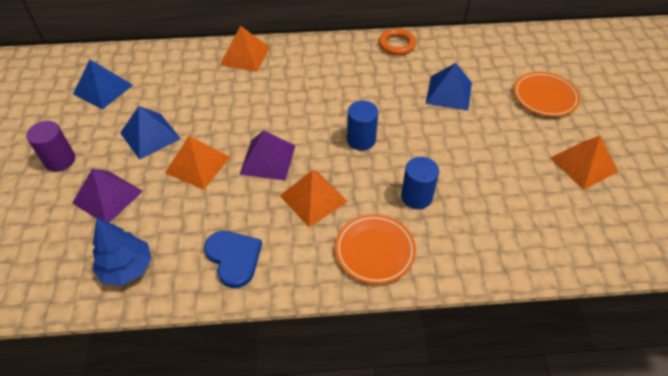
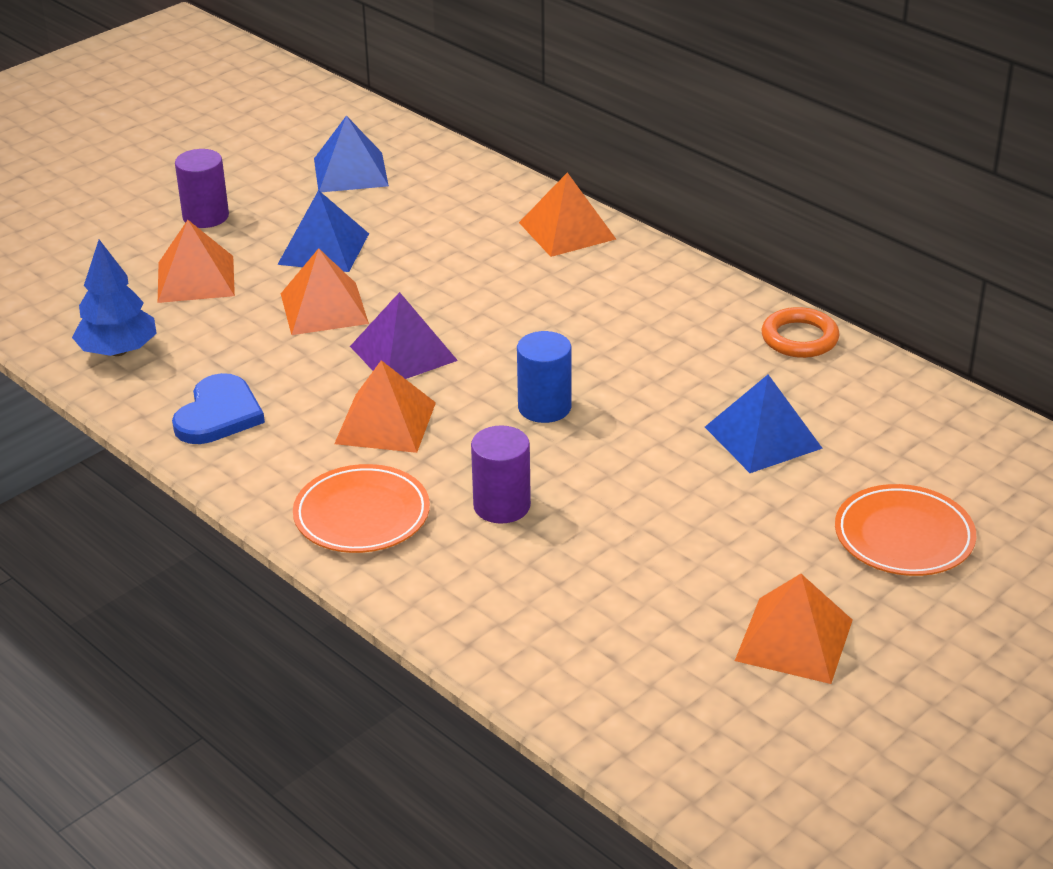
camera: 50 degrees right, 15 degrees down
purple pyramid [72,169,143,223] -> orange pyramid [158,220,235,303]
blue cylinder [401,157,439,209] -> purple cylinder [471,425,531,524]

